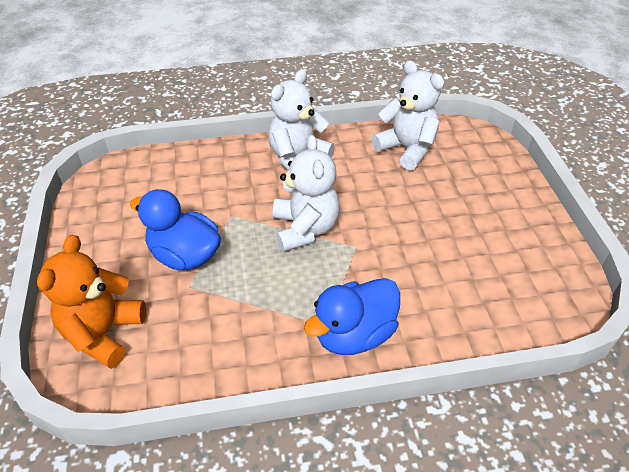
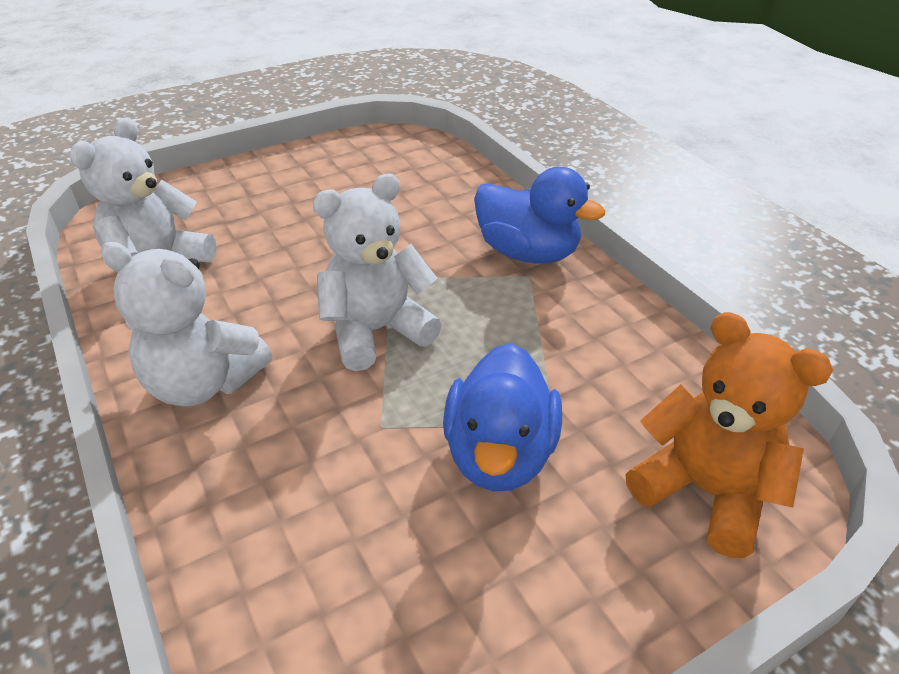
camera: 110 degrees left, 5 degrees down
orange teddy bear [37,235,146,369] -> orange teddy bear turned 135 degrees counterclockwise [625,312,833,558]

